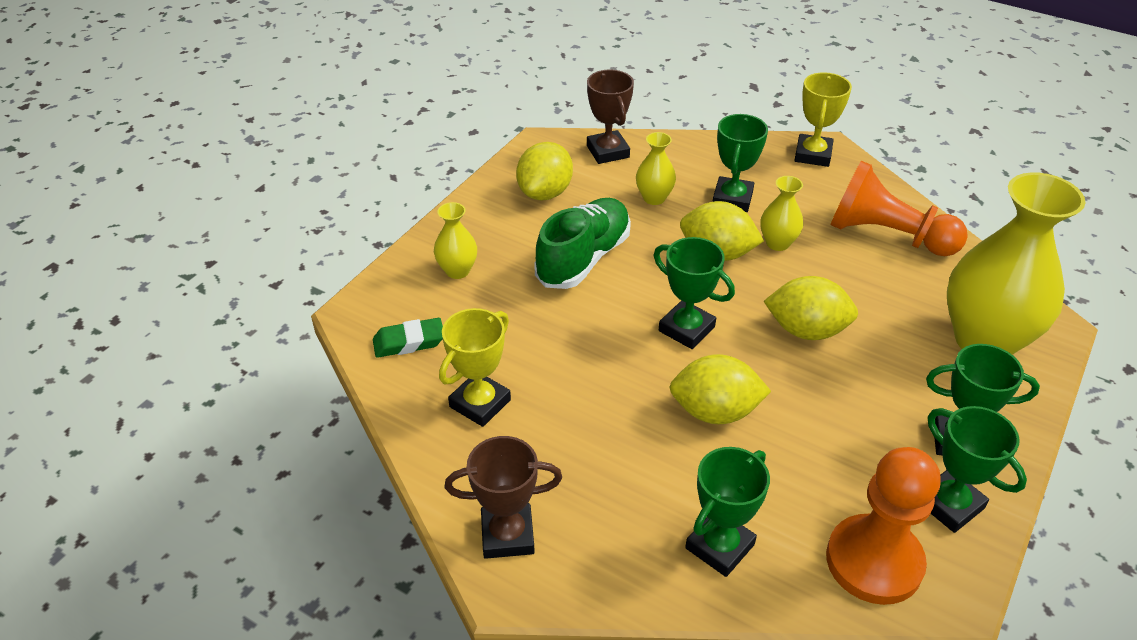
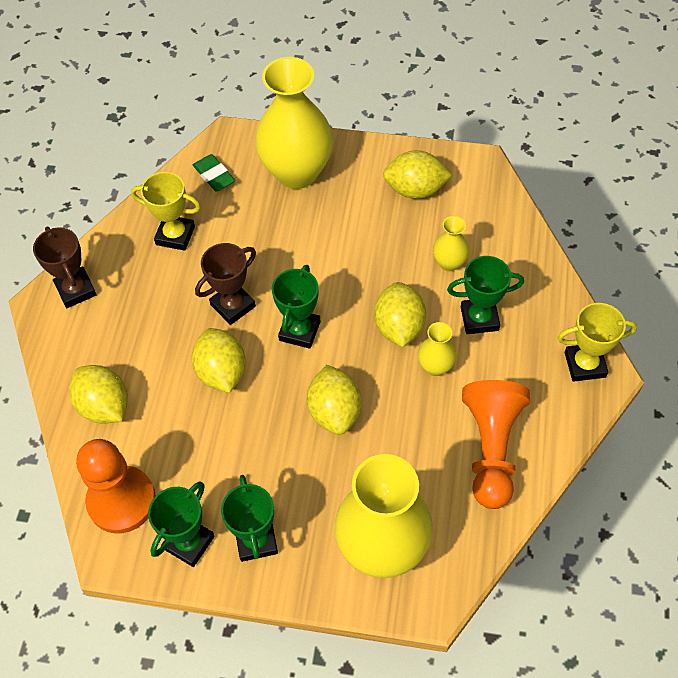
camera: 70 degrees right, 15 degrees up
yellow vase [434,202,477,279] -> yellow vase [255,57,333,189], size x2.24
green shoe [534,198,631,289] -> none
brown trophy [587,70,634,164] -> brown trophy moved to [195,243,256,325]
green trophy [685,447,770,577] -> yellow lemon [69,365,128,424]

